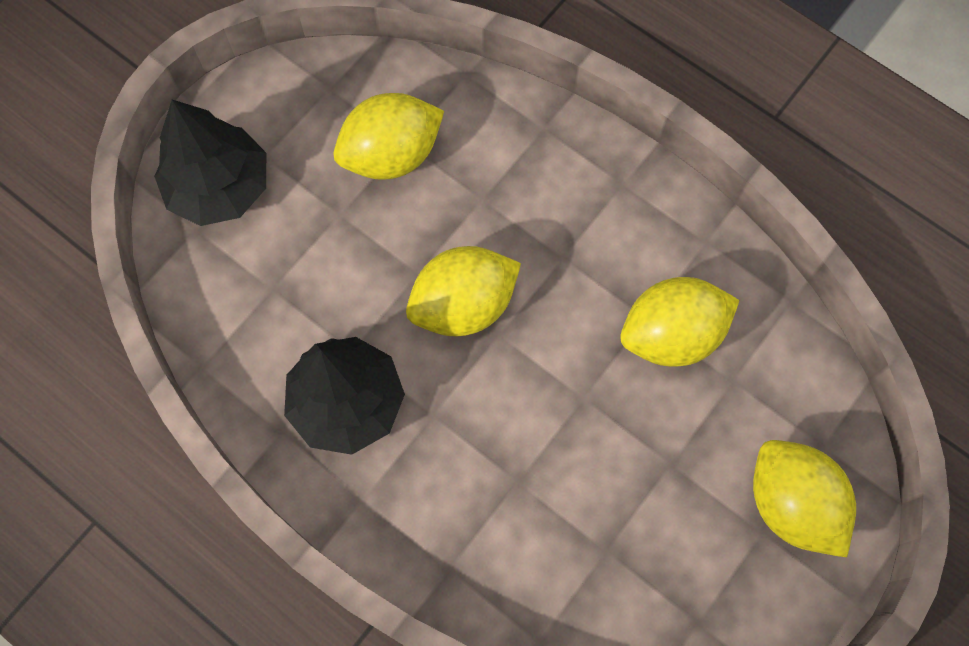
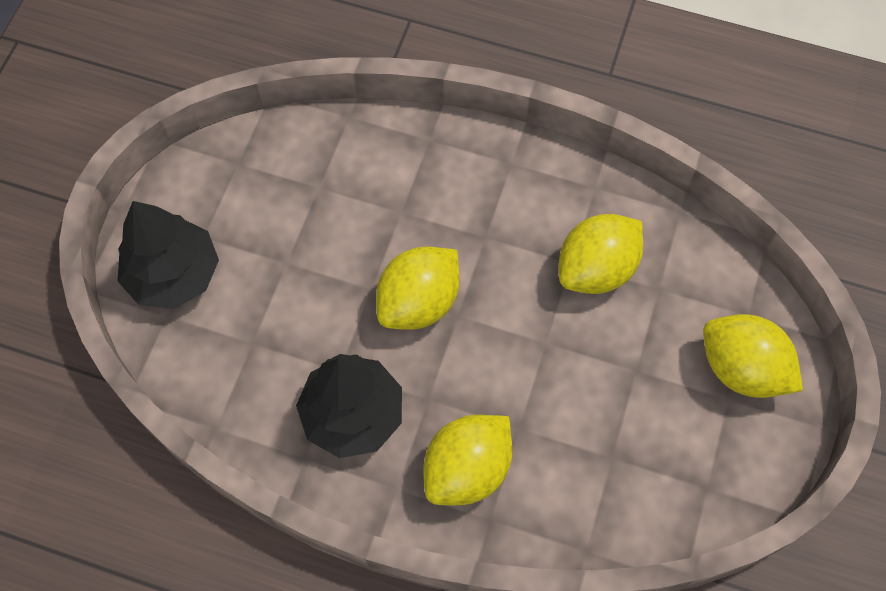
camera: 20 degrees left, 5 degrees down
yellow lemon [334,93,444,180] -> yellow lemon moved to [424,415,512,506]

